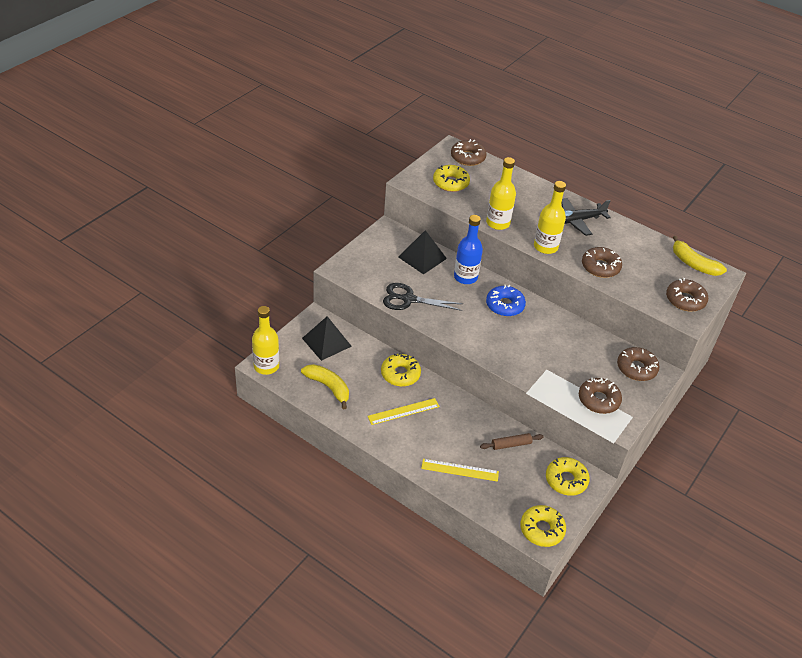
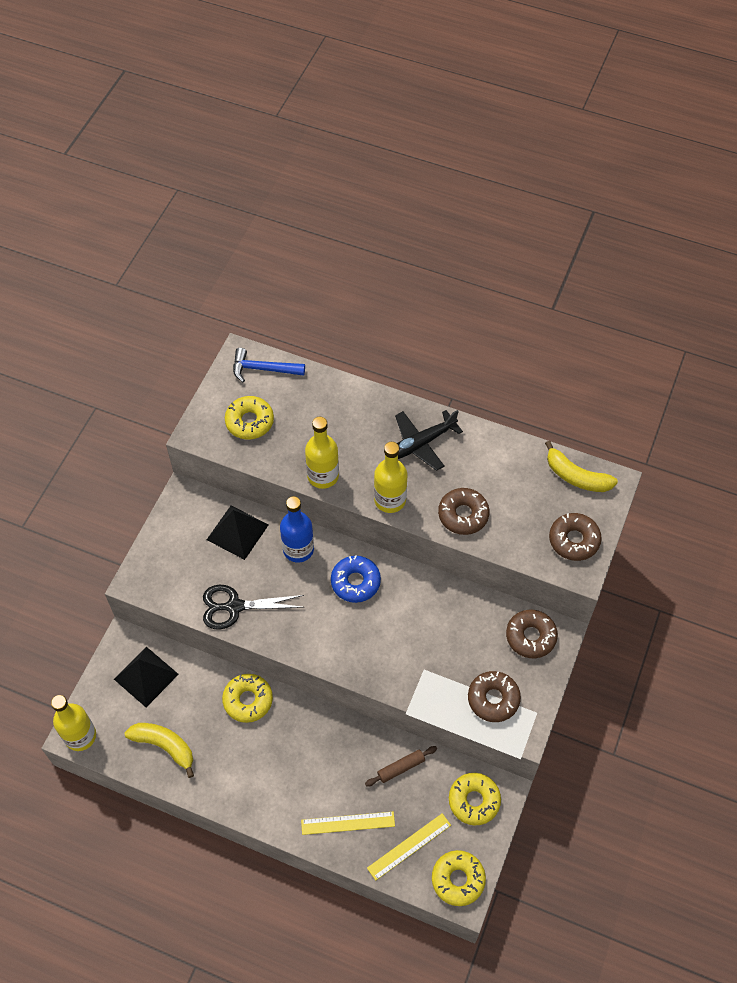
camera: 10 degrees left, 15 degrees up
yellow ruler [368,398,440,425] -> yellow ruler moved to [367,813,451,881]
brown donut [451,139,487,166] -> blue hammer [233,348,305,382]

